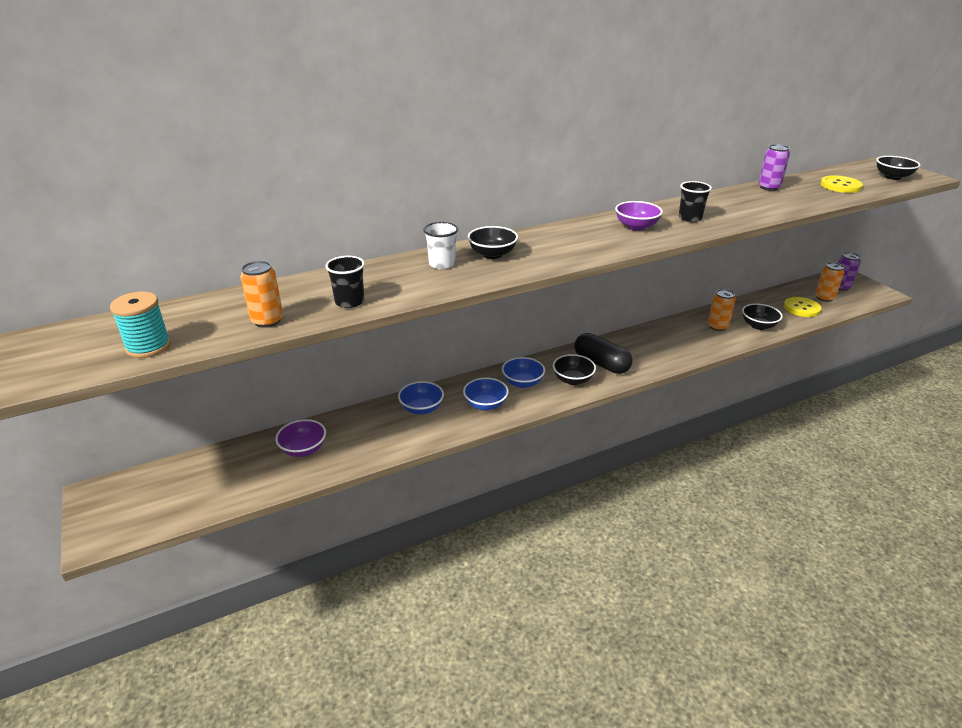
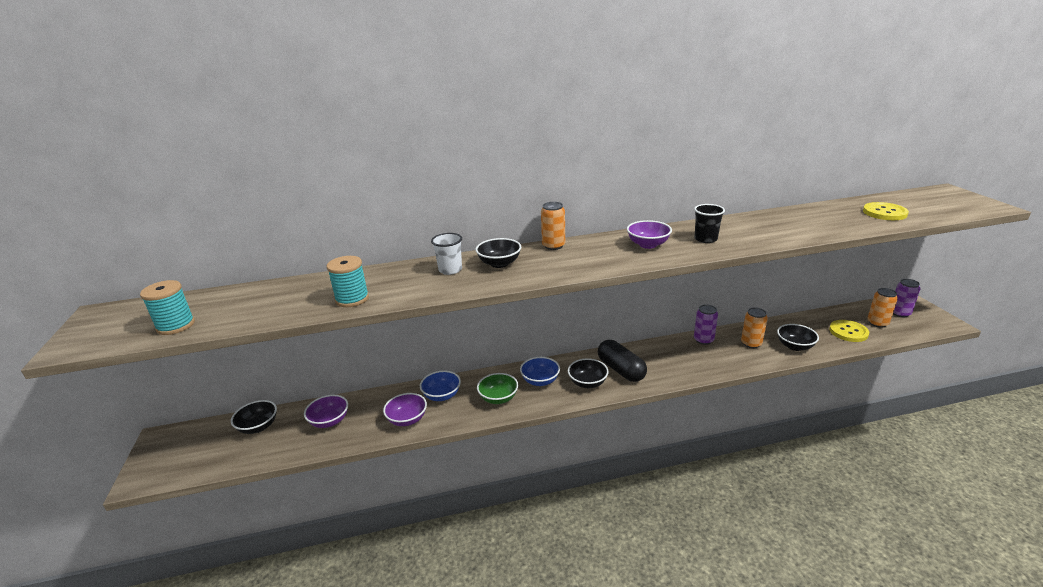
camera: 15 degrees right, 5 degrees down
orange can [240,261,283,328] -> orange can moved to [541,202,565,250]
black cup [325,256,365,308] -> turquoise spool [327,256,369,307]
blue bowl [463,377,509,411] -> green bowl [477,373,518,404]
purple can [758,144,790,191] -> purple can moved to [694,304,718,345]
black bowl [876,156,921,180] -> black bowl moved to [231,400,277,434]
none -> purple bowl [383,393,427,426]

